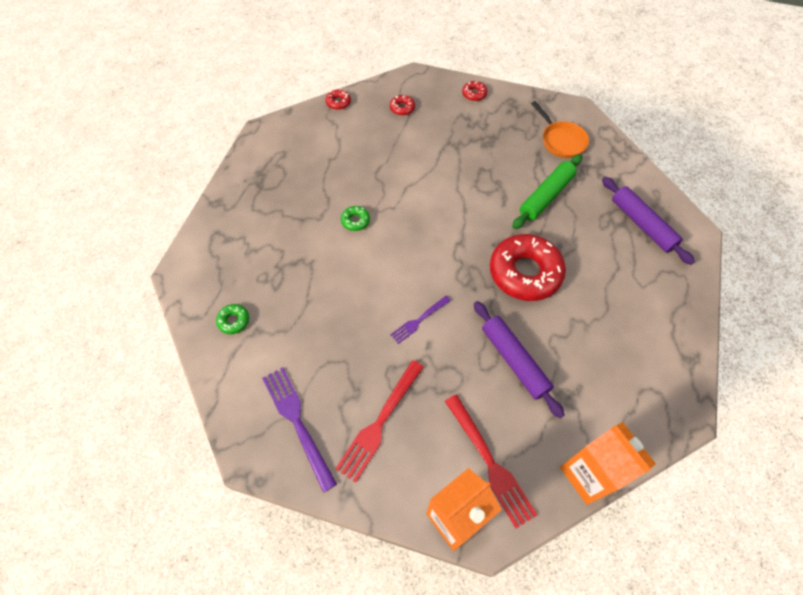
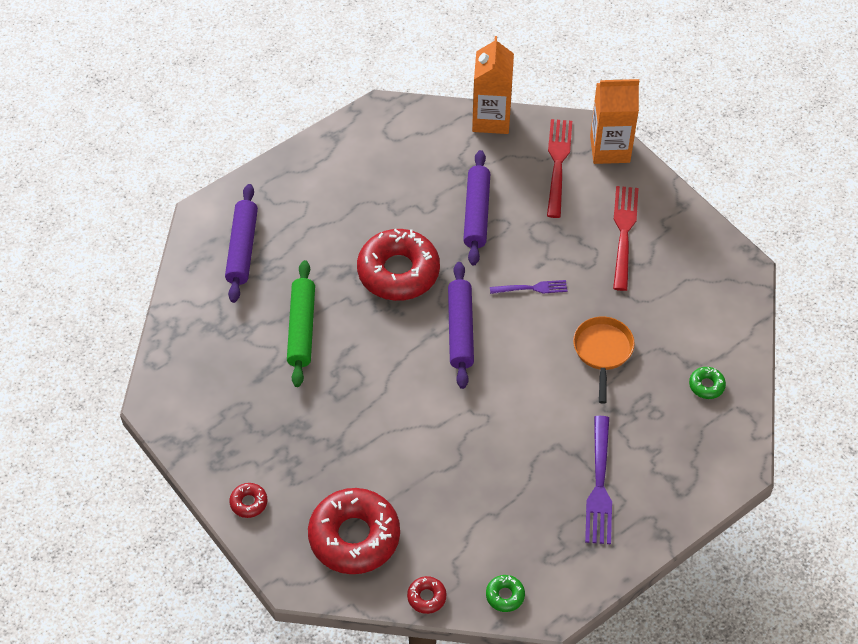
camera: 145 degrees left, 5 degrees down
purple fork [262,367,337,493] -> purple fork moved to [585,416,612,544]
red fork [335,360,424,483] -> red fork turned 60 degrees counterclockwise [613,186,638,291]
green donut [341,206,370,231] -> green donut moved to [486,575,525,612]
red donut [390,95,415,116] -> red donut [308,488,400,574], size x2.40
green rolling pin [512,154,582,229] -> green rolling pin turned 75 degrees counterclockwise [287,260,315,387]
orange pan [531,101,589,158] -> orange pan moved to [573,317,635,404]
none -> purple rolling pin [448,262,474,389]

